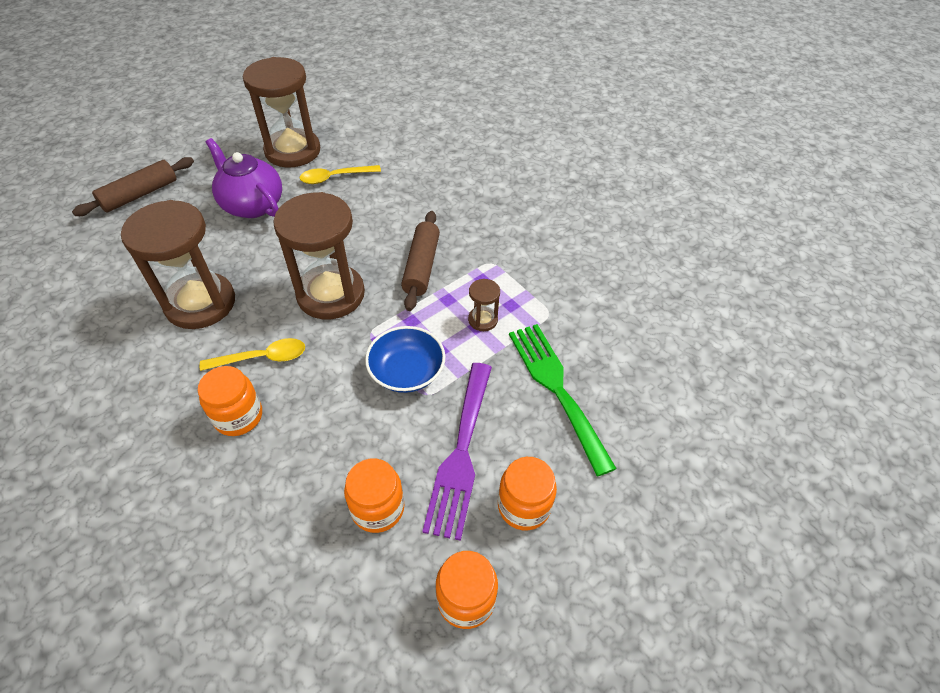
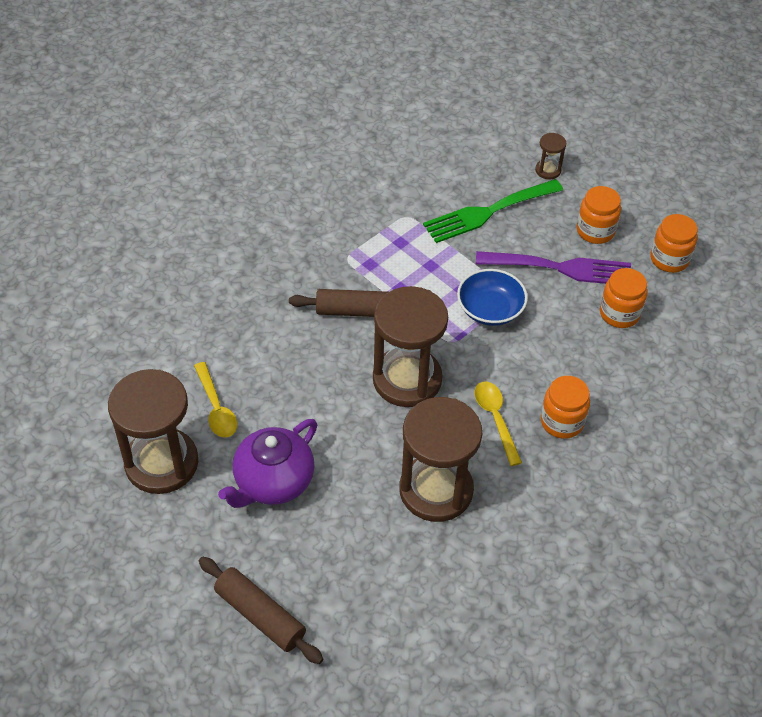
camera: 95 degrees left, 0 degrees up
brown hourglass [468,279,500,331] -> brown hourglass moved to [535,133,566,179]

